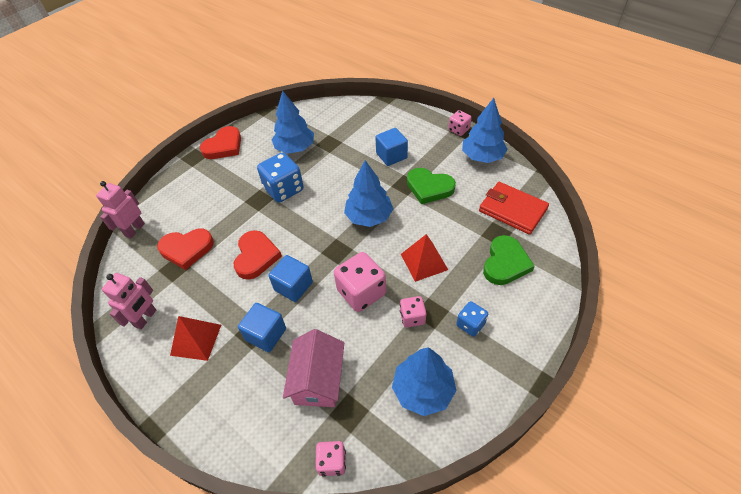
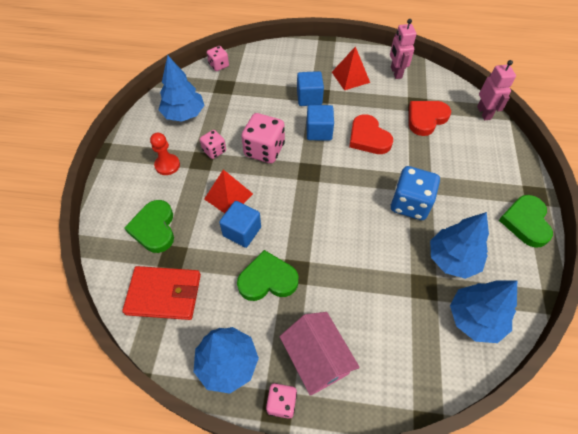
camera: 145 degrees right, 5 degrees up
red heart [200,126,241,159] -> green heart [499,195,553,248]
pink house [283,329,344,407] -> pink house moved to [280,312,360,396]
blue tree [344,160,393,227] -> blue tree moved to [450,280,517,343]
blue cube [375,128,408,166] -> blue cube moved to [219,201,261,248]
blue dice [456,301,488,337] -> red pawn [150,133,180,175]

